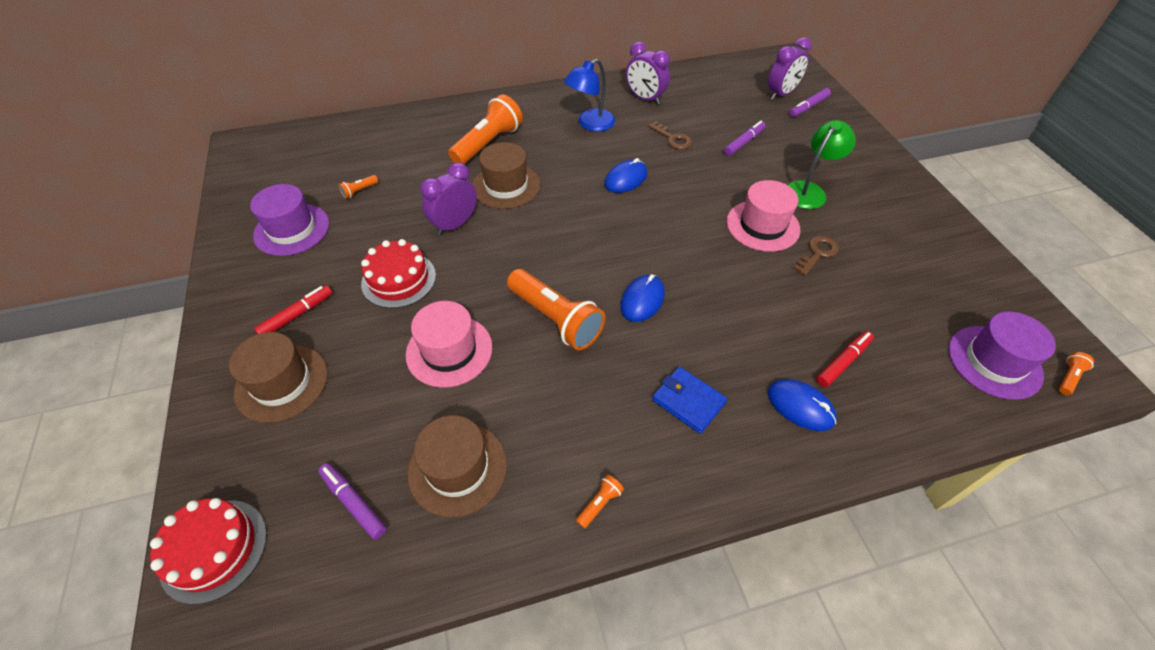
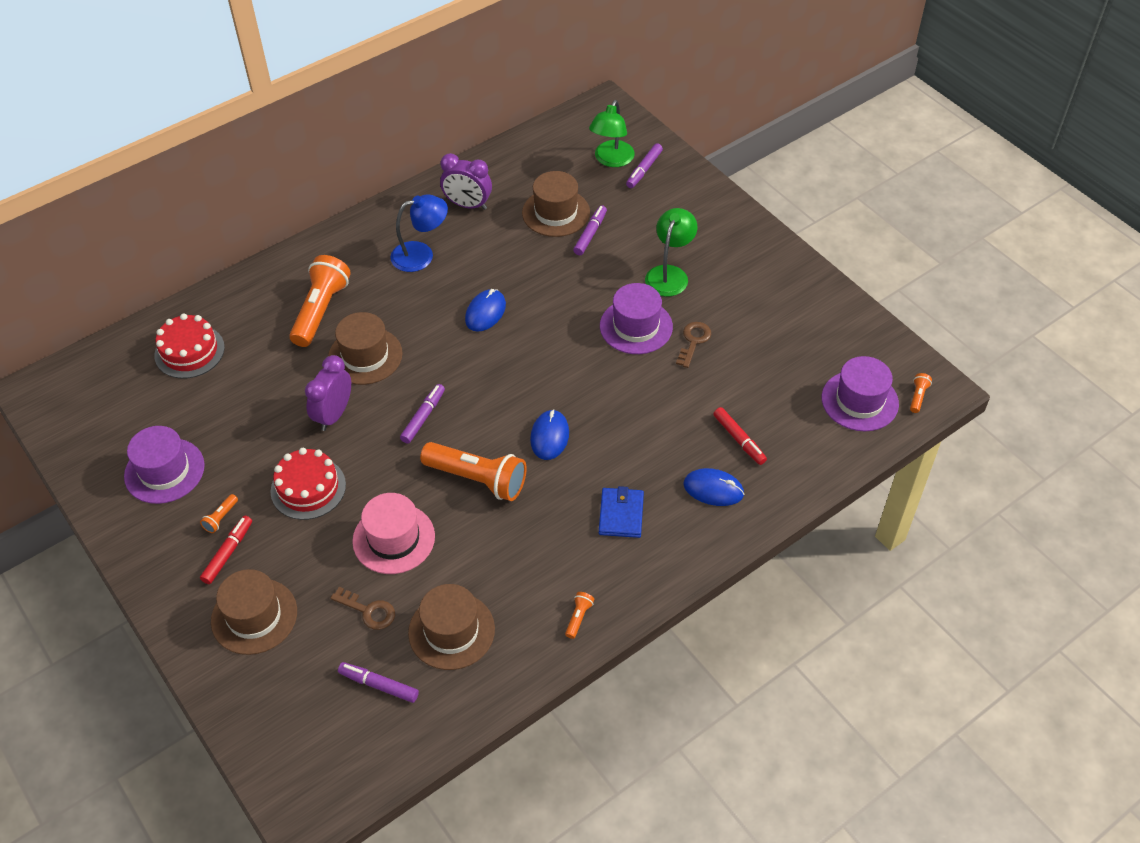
camera: 20 degrees left, 0 degrees up
red cake [150,498,267,605] -> red cake moved to [154,314,225,379]
orange flashlight [339,175,378,199] -> orange flashlight moved to [200,494,238,533]
blue lamp [564,59,616,131] -> blue lamp turned 135 degrees counterclockwise [390,194,448,272]
brown key [648,121,692,149] -> brown key moved to [330,587,395,630]
blue wallet [652,367,727,434] -> blue wallet turned 75 degrees clockwise [599,486,644,538]
pink hat [726,180,800,252] -> purple hat [600,283,673,354]
purple clock [768,37,812,100] -> green lamp [589,100,635,167]
red marker [816,331,874,387] -> red marker turned 120 degrees clockwise [713,407,767,465]
none -> purple marker [400,384,445,444]
none -> brown hat [522,171,590,237]

